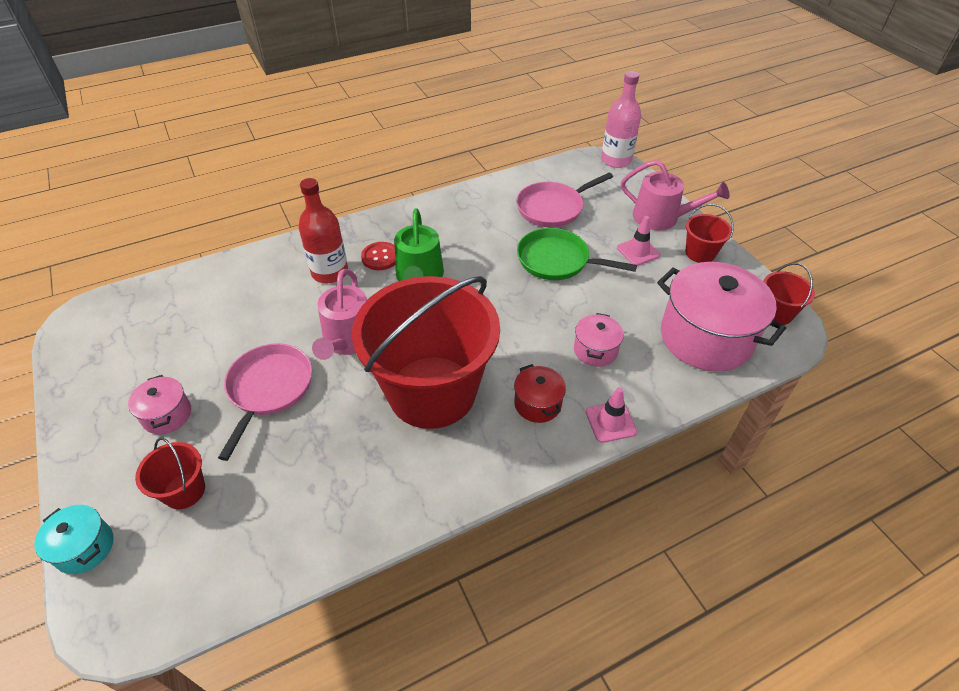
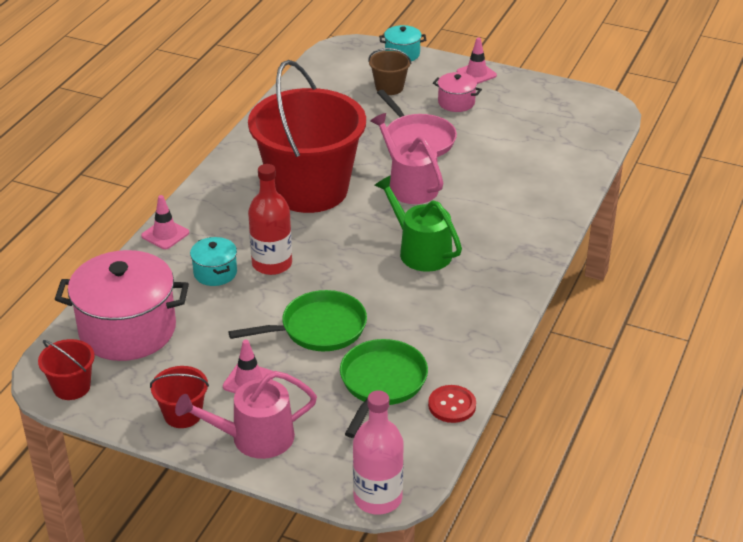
camera: 140 degrees right, 10 degrees down
red bucket [135,438,205,509] -> brown bucket [368,48,412,95]
red bottle [298,178,348,283] -> red bottle moved to [248,164,292,275]
red button [361,242,395,270] -> red button moved to [428,385,476,423]
red pot [514,364,566,423] -> none
pink pan [516,173,613,227] -> green pan [340,339,428,438]
pink pot [574,313,624,367] -> turquoise pot [190,237,237,286]
none -> pink traffic cone [457,37,497,84]

